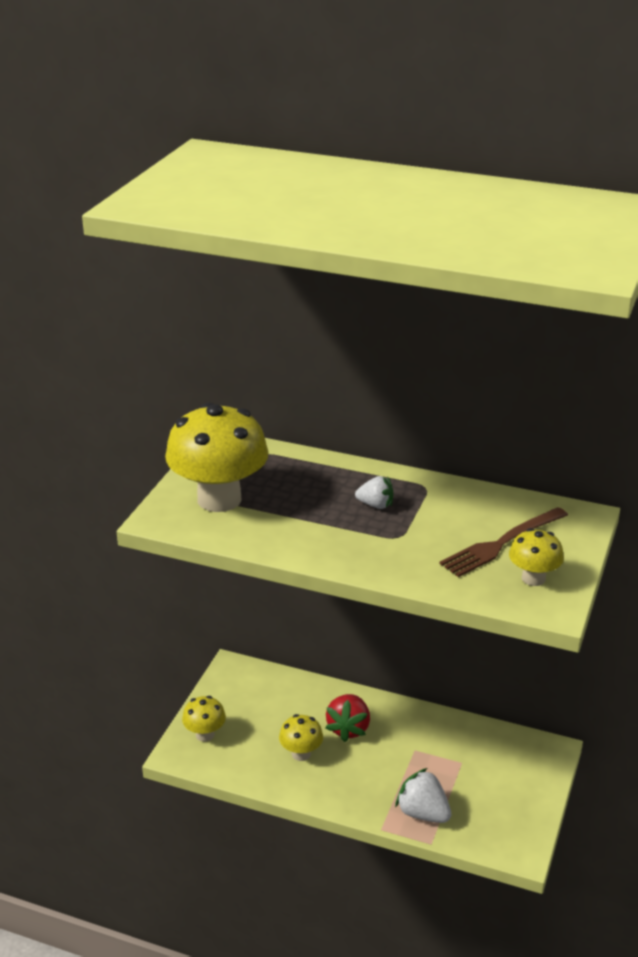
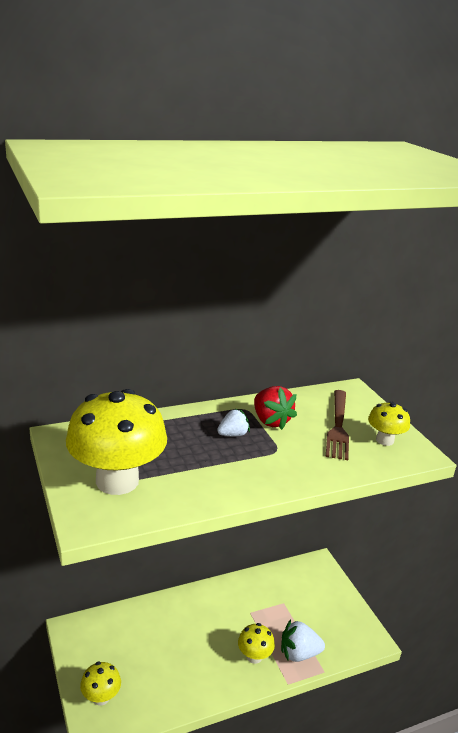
camera: 45 degrees left, 5 degrees down
yellow mushroom [279,714,323,761] -> yellow mushroom moved to [238,623,275,664]
red strawberry [325,694,370,742] -> red strawberry moved to [254,386,297,430]

